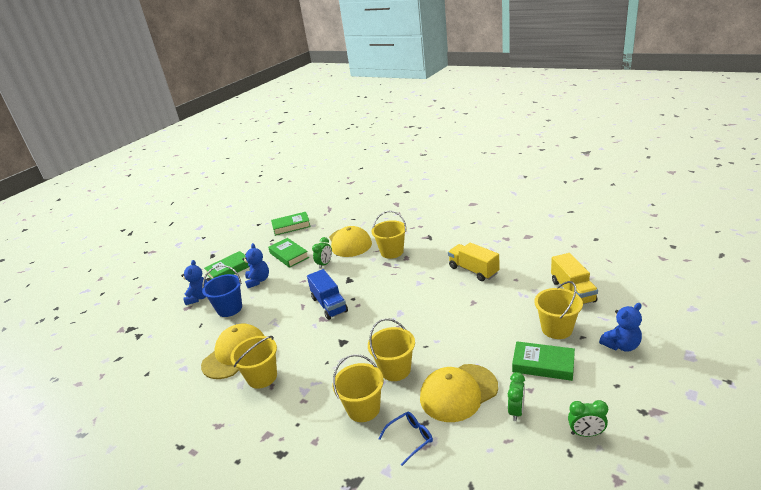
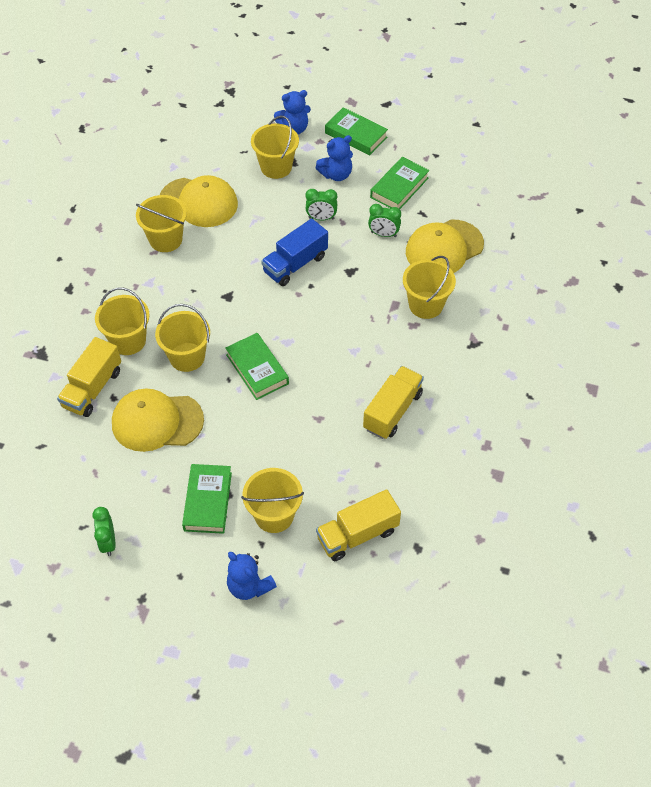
camera: 70 degrees right, 25 degrees up
blue bucket [202,265,242,317] -> yellow bucket [251,116,299,179]
green book [271,212,311,236] -> green book moved to [225,333,289,400]
blue glasses [378,412,433,466] -> yellow truck [57,337,121,417]
yellow cap [420,364,498,422] -> yellow cap turned 45 degrees counterclockwise [112,389,204,452]
green clock [508,372,525,421] -> green clock moved to [305,189,337,220]

